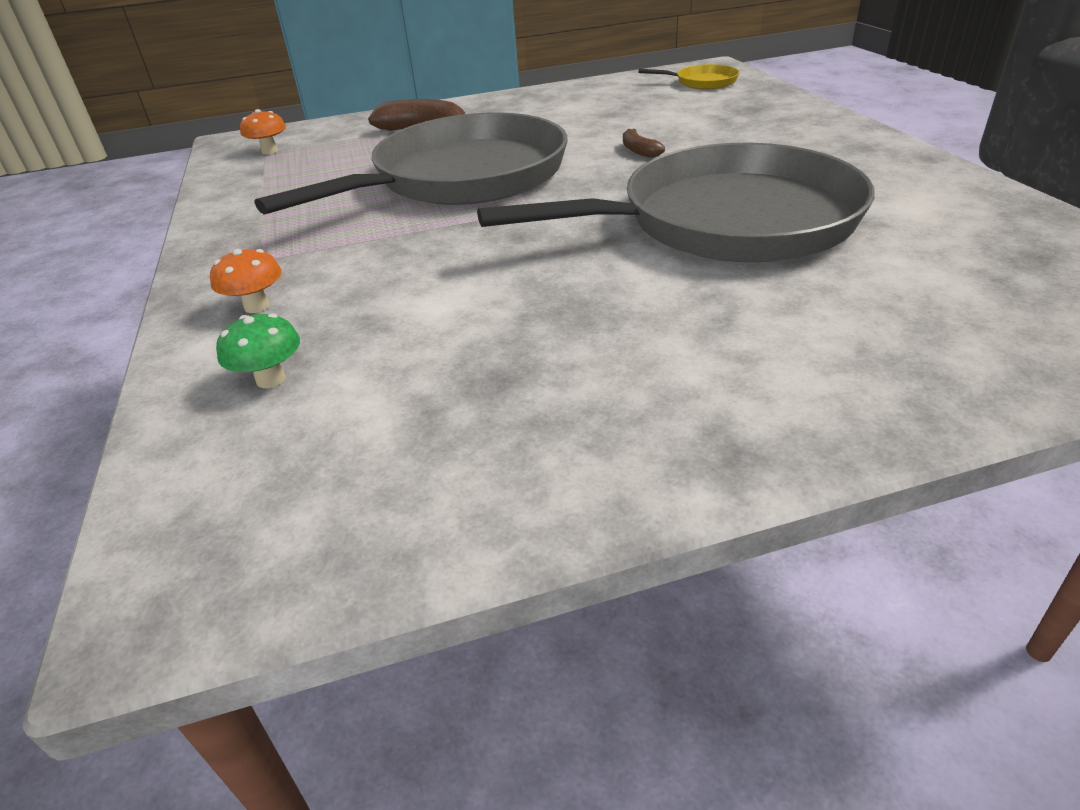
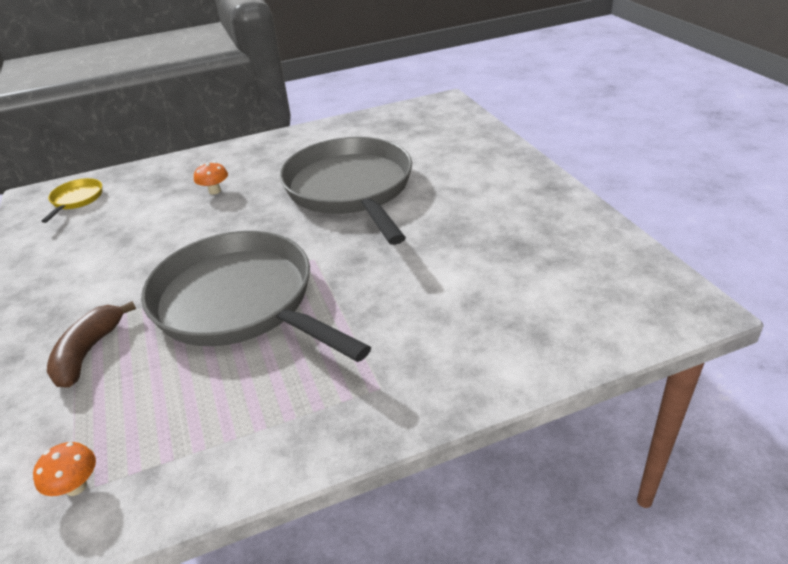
camera: 95 degrees left, 0 degrees up
orange mushroom [210,249,282,313] -> orange mushroom moved to [194,162,228,194]
green mushroom [216,313,300,388] -> none
brown banana [623,129,665,158] -> none

